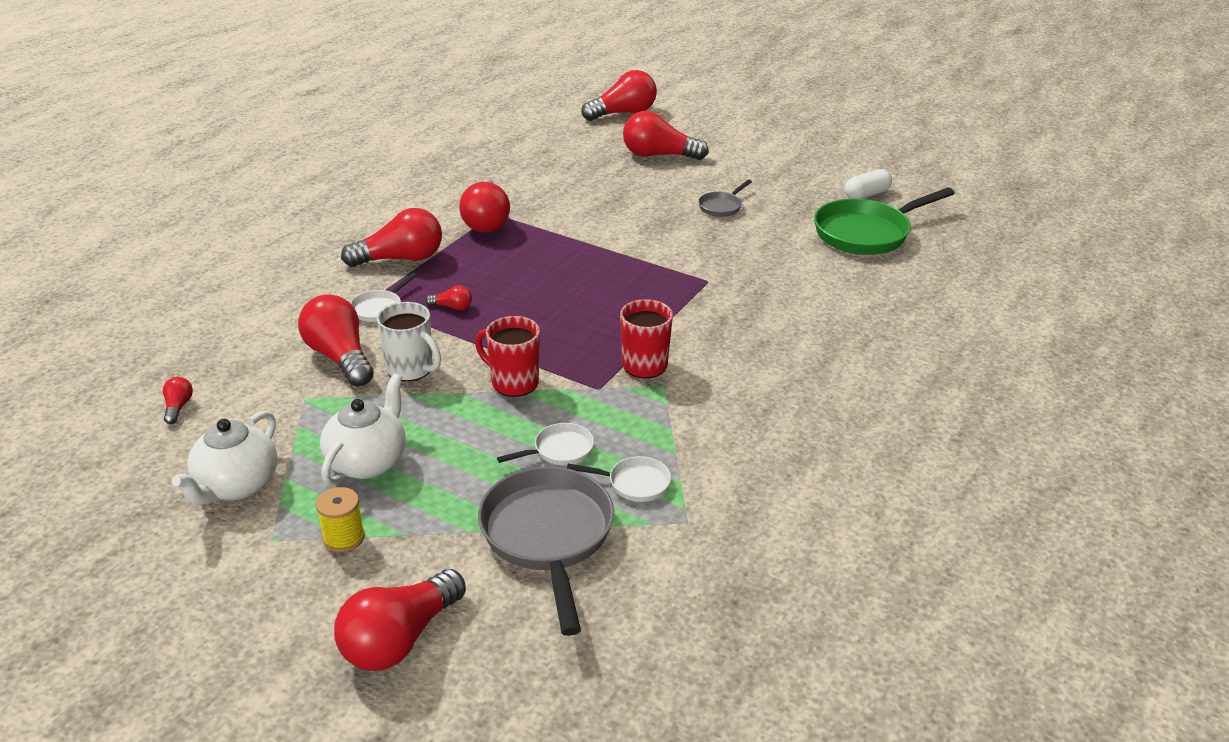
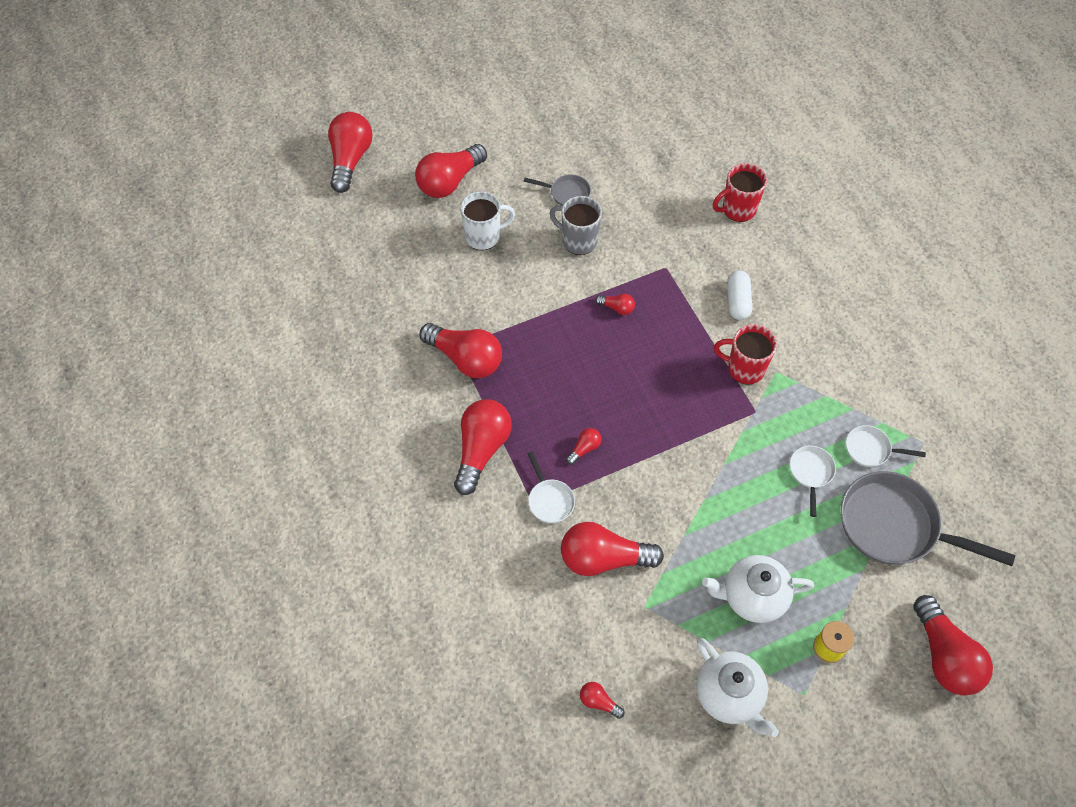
camera: 55 degrees left, 25 degrees up
white teapot [320,374,406,485] -> white teapot turned 60 degrees counterclockwise [702,555,814,623]
white mug [377,302,441,381] -> white mug moved to [460,191,515,250]
red mug [475,316,540,397] -> red mug moved to [713,163,767,222]
white pan [567,456,671,502] -> white pan turned 120 degrees counterclockwise [846,425,926,467]
grey pan [698,180,752,217] -> grey pan turned 60 degrees counterclockwise [524,175,591,206]
green pan [814,187,955,255] -> none
white capsule [844,169,892,199] -> white capsule moved to [727,270,752,320]
none -> grey mug [550,196,602,255]
none -> red light bulb [595,294,635,315]

